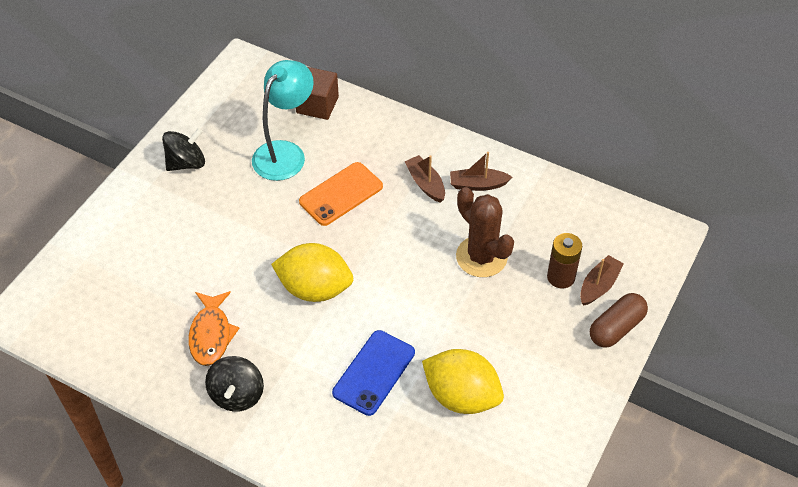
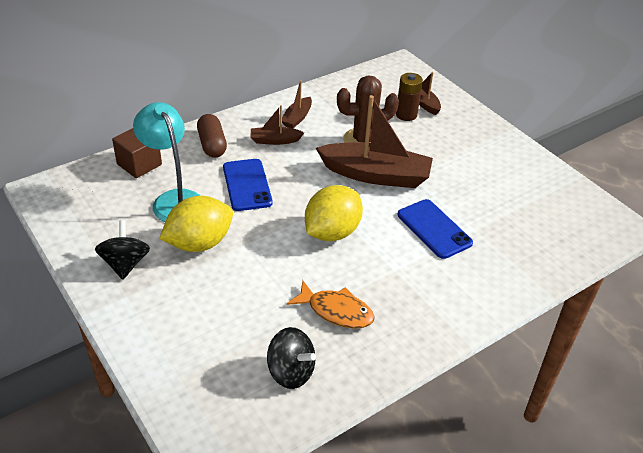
camera: 65 degrees left, 10 degrees down
black spinning top [205,356,264,412] -> black spinning top moved to [267,327,316,389]
orange phone [299,162,383,226] -> blue phone [223,159,273,211]
yellow lemon [422,349,504,414] -> yellow lemon moved to [159,196,233,252]
brown capsule [590,293,648,348] -> brown capsule moved to [197,114,227,158]
none -> brown boat [316,95,433,188]

